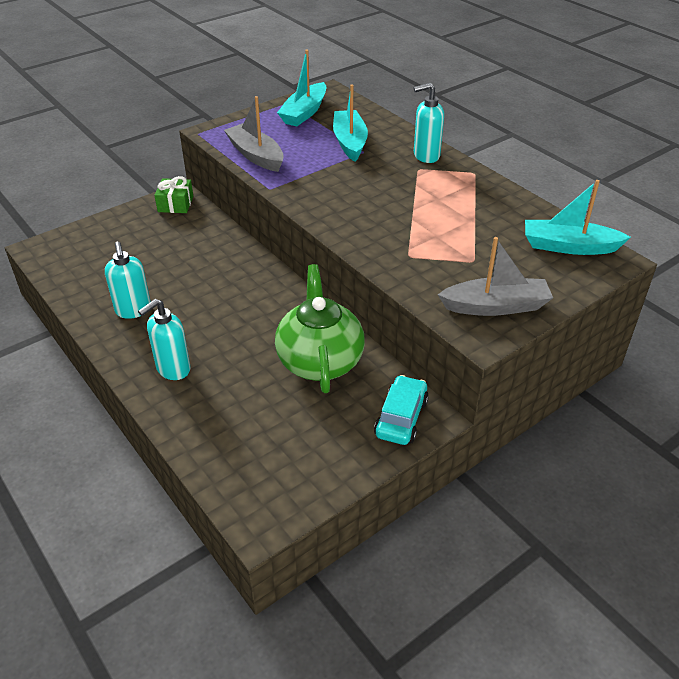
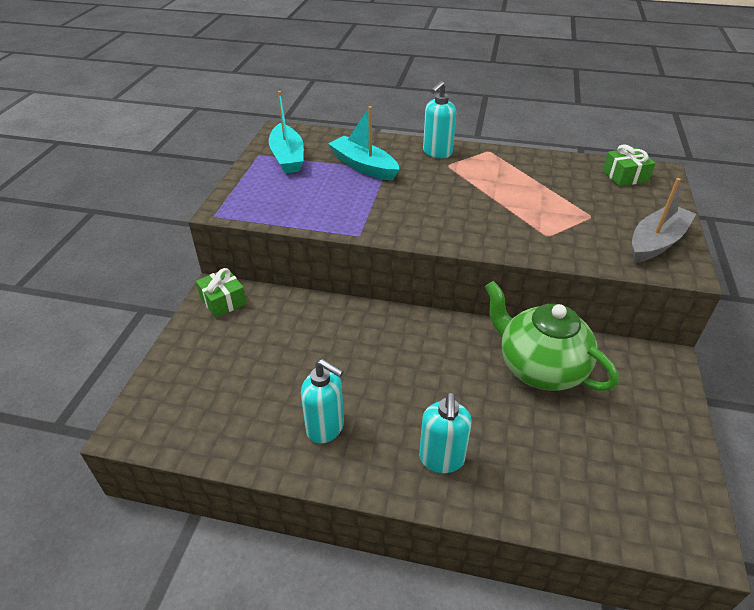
camera: 40 degrees left, 0 degrees up
grey boat [224,96,284,172] -> none
turquoise car [374,375,429,445] -> none
turquoise boat [525,180,631,255] -> green gift [602,144,655,186]

